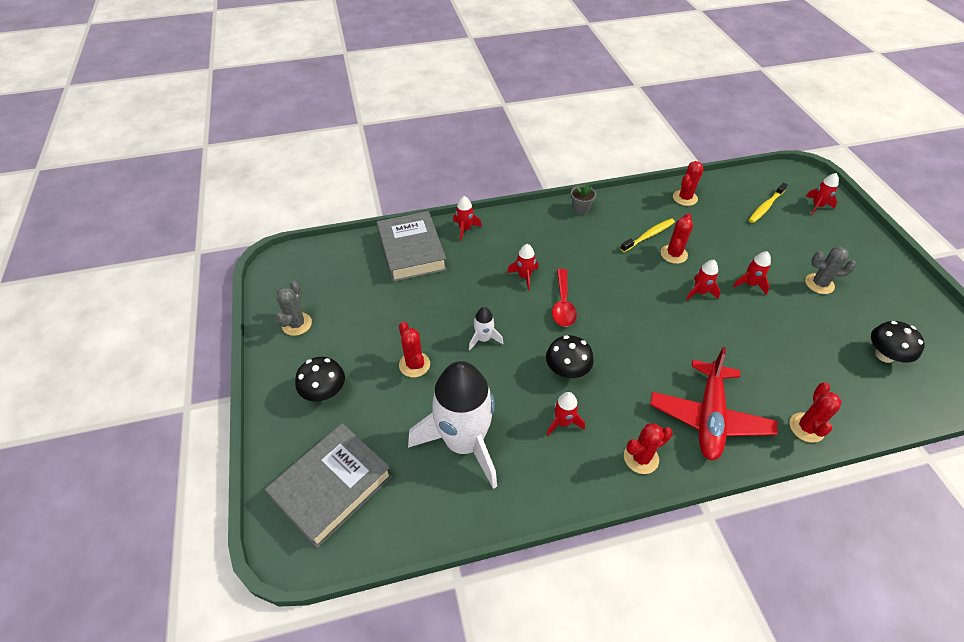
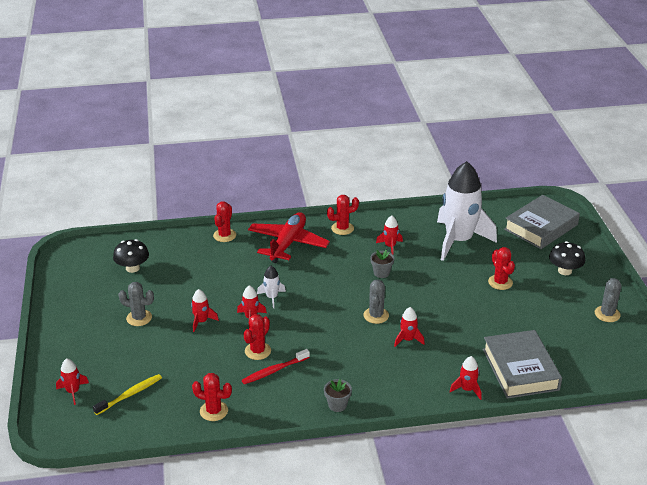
camera: 175 degrees left, 15 degrees down
white rocket [469,307,503,350] -> white rocket moved to [257,266,286,308]
black mushroom [546,335,594,378] -> grey flower pot [370,250,394,278]
red spoon [552,269,577,327] -> grey cactus [364,279,389,324]
yellow toothbrush [620,218,675,252] -> red toothbrush [242,349,310,384]
red cactus [673,161,704,206] -> red cactus turned 60 degrees clockwise [192,373,232,421]

